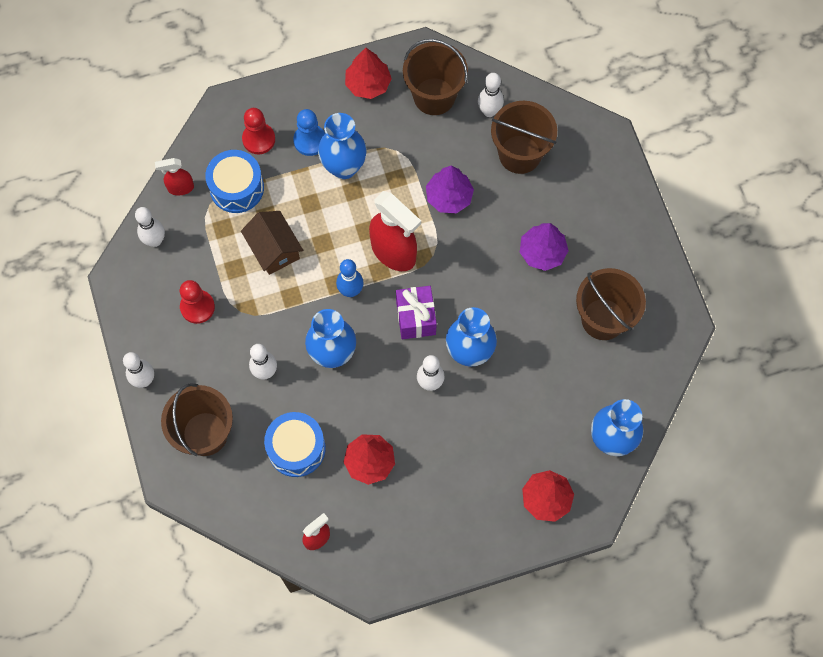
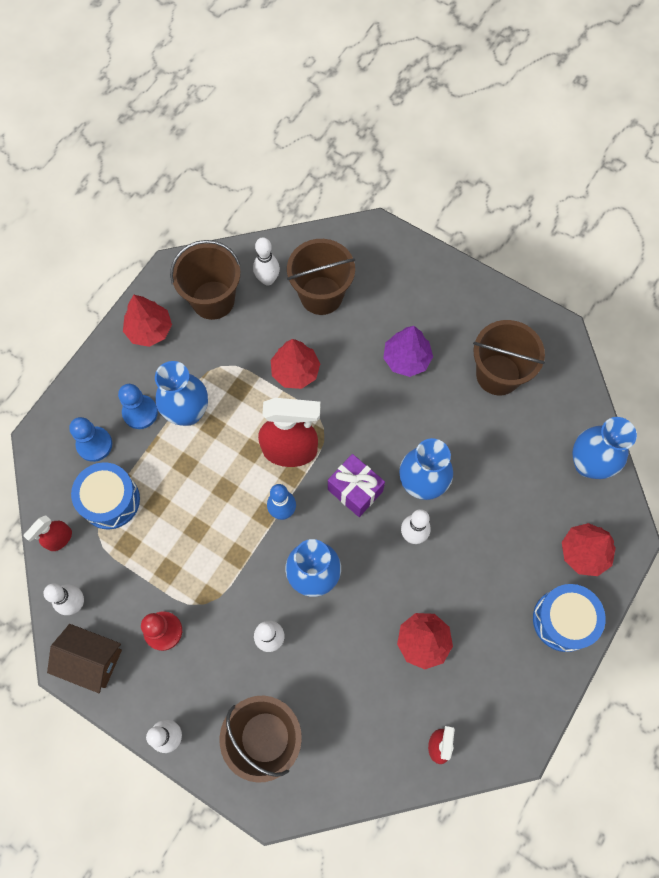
camera: 40 degrees left, 0 degrees up
brown house [241,211,303,275] -> brown house moved to [47,624,122,693]
red pawn [242,108,275,154] -> blue pawn [69,417,112,462]
blue drum [264,412,326,477] -> blue drum moved to [533,584,606,652]
purple tree [426,165,474,213] -> red tree [271,339,320,389]

